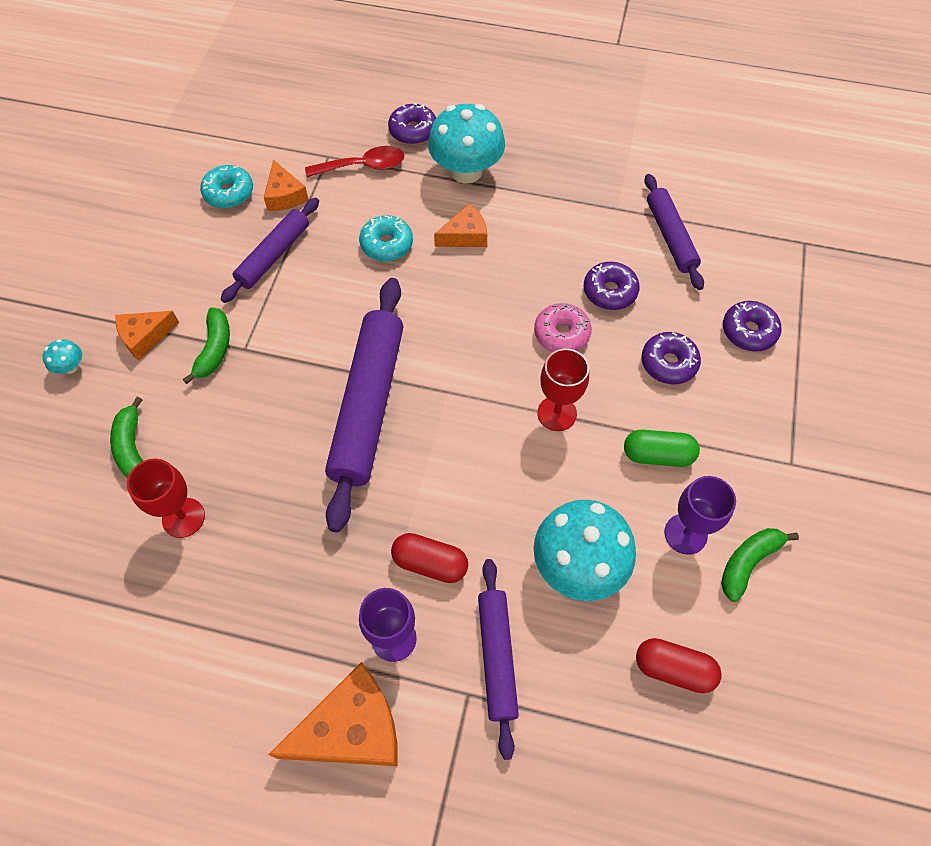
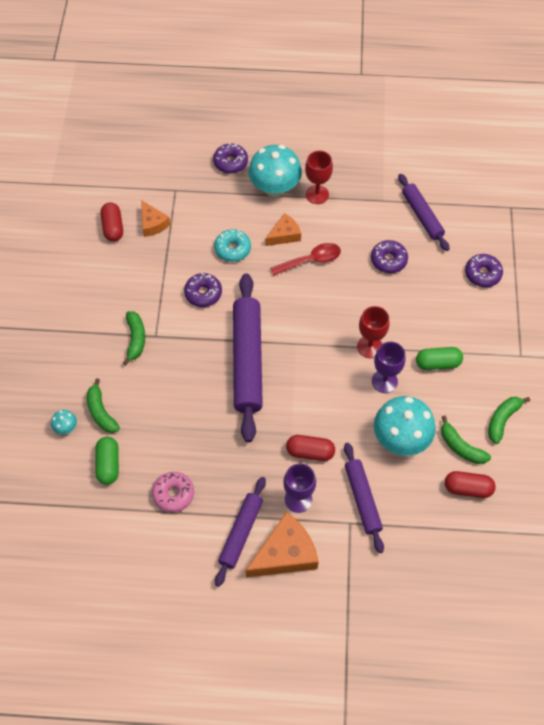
camera: 10 degrees left, 0 degrees up
turquoise mushroom [43,339,82,374] -> turquoise mushroom moved to [51,410,77,434]
orange cheese [115,311,179,360] -> none
red goblet [127,458,205,538] -> red goblet moved to [305,151,333,204]
turquoise donut [200,165,253,208] -> red capsule [101,202,123,242]
purple rolling pin [221,198,319,303] -> purple rolling pin moved to [215,477,266,587]
red spoon [305,146,404,177] -> red spoon moved to [270,243,341,276]
pink donut [534,303,592,352] -> pink donut moved to [152,472,194,513]
purple donut [641,332,701,385] -> purple donut moved to [184,273,222,307]
purple goblet [665,476,736,555] -> purple goblet moved to [372,342,406,393]
none -> green capsule [96,437,119,485]
none -> green banana [441,416,491,464]

